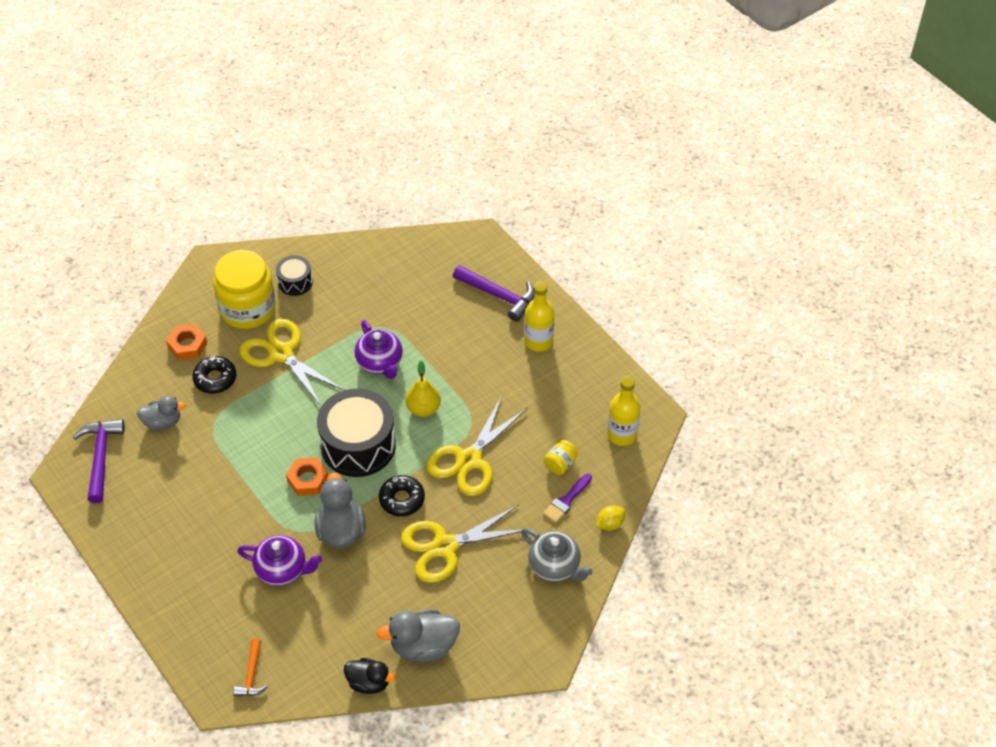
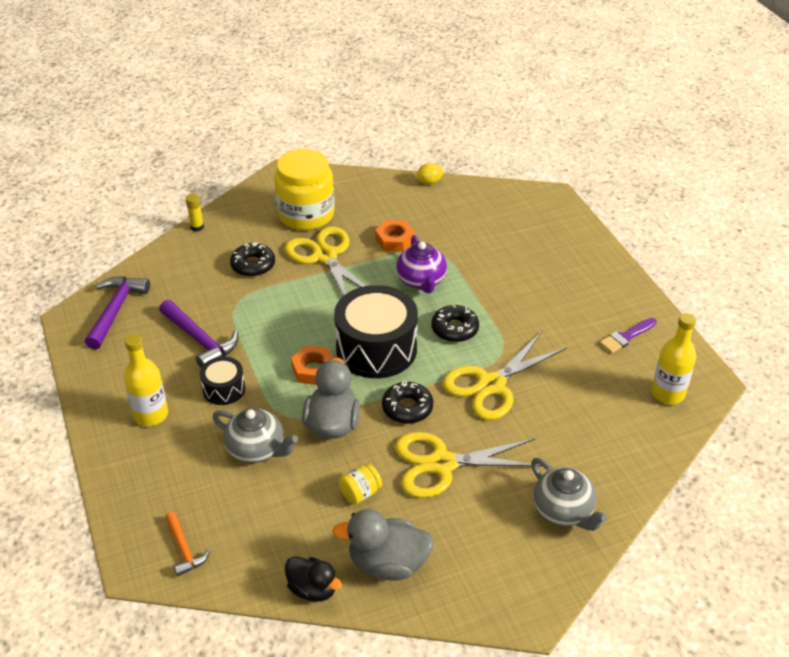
camera: 15 degrees right, 10 degrees down
grey duck [137,396,186,430] -> none
orange nut [166,324,207,360] -> orange nut moved to [375,220,415,252]
orange hammer [233,639,268,696] -> orange hammer turned 45 degrees counterclockwise [165,512,210,576]
purple teapot [237,535,322,586] -> grey teapot [212,408,298,463]
black drum [276,255,313,296] -> black drum moved to [200,357,245,405]
yellow pear [406,361,441,417] -> black donut [432,305,479,342]
purple hammer [453,265,535,322] -> purple hammer moved to [159,300,238,368]
yellow bottle [525,281,554,352] -> yellow bottle moved to [124,334,168,426]
purple brush [543,474,592,523] -> purple brush moved to [600,318,657,353]
yellow jar [544,440,578,475] -> yellow jar moved to [339,464,382,505]
yellow lemon [596,505,625,531] -> yellow lemon moved to [415,163,444,185]
none -> yellow glue stick [186,194,204,231]

